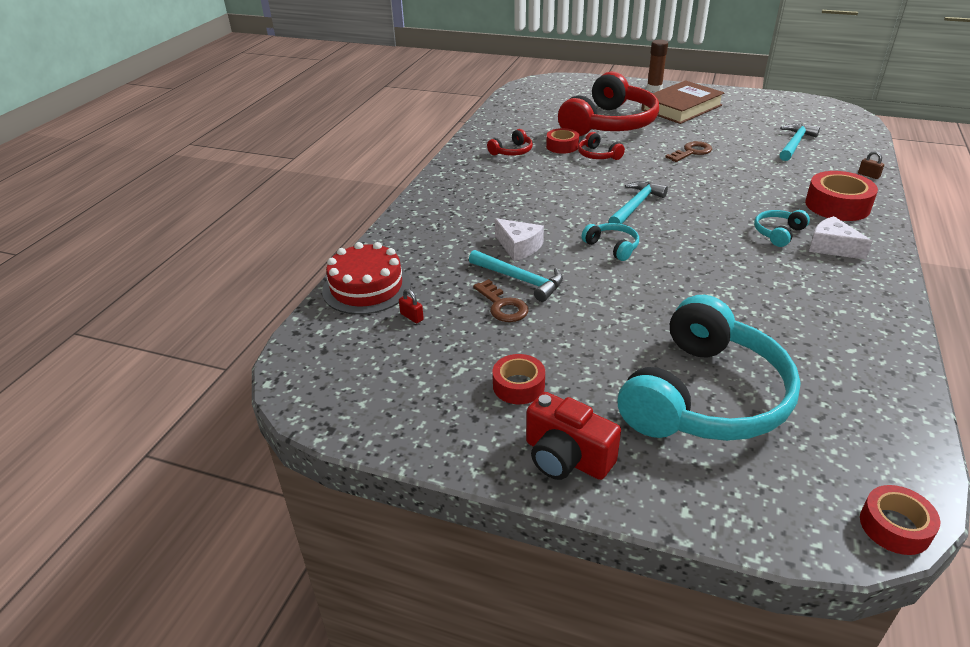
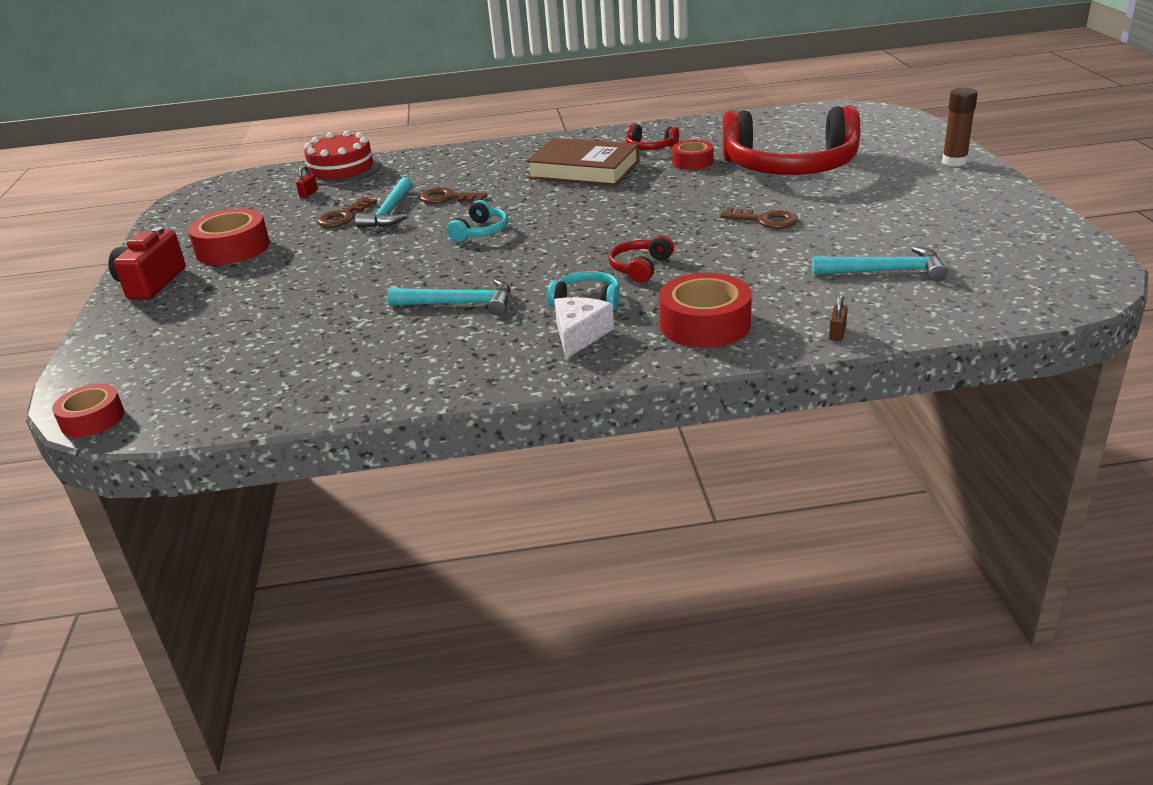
camera: 65 degrees right, 5 degrees down
red tape [493,354,545,404] -> red tape [188,208,270,265], size x1.60
white cheese [495,218,544,261] -> brown key [419,187,487,204]
red headphones [578,132,625,160] -> red headphones moved to [609,235,674,283]
turquoise hammer [609,181,668,224] -> turquoise hammer moved to [387,279,510,315]
turquoise headphones [618,295,801,441] -> none
brown book [641,80,725,124] -> brown book moved to [526,138,640,186]

